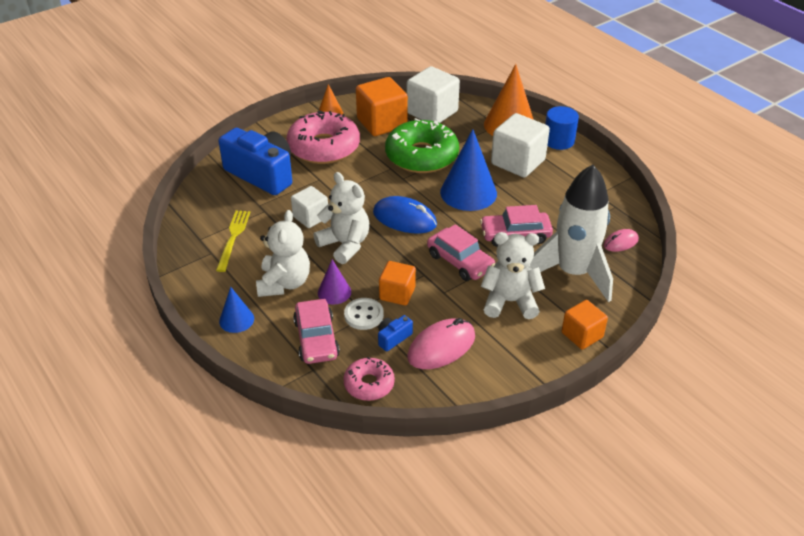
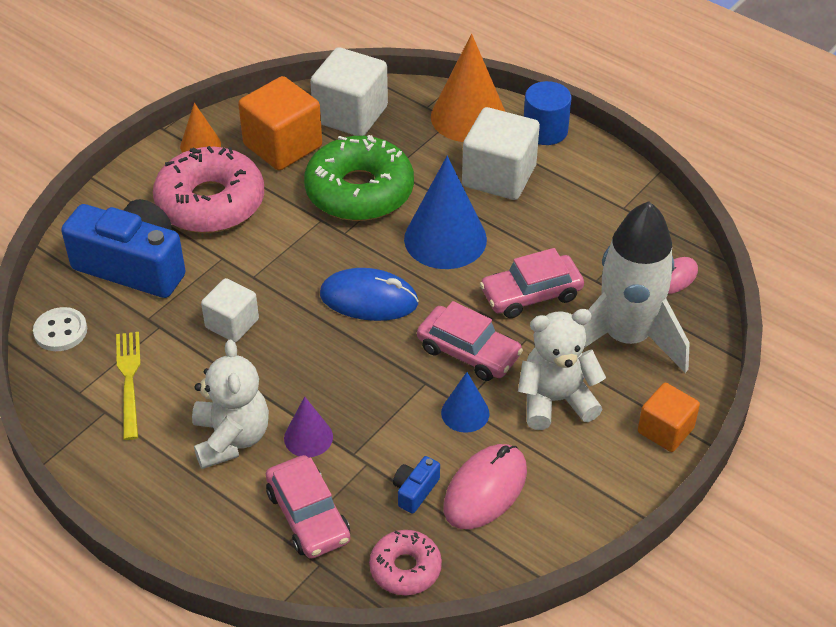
camera: 15 degrees left, 5 degrees up
blue cone [219,287,254,333] -> blue cone moved to [441,372,489,433]
white teddy bear [313,172,369,264] -> none
white button [344,298,384,330] -> white button moved to [33,307,87,351]
orange cube [379,261,416,306] -> none

